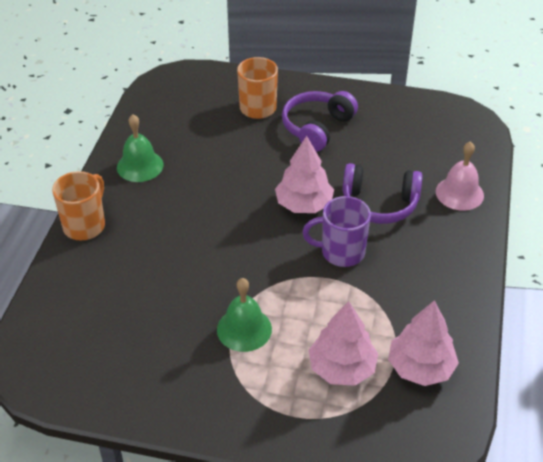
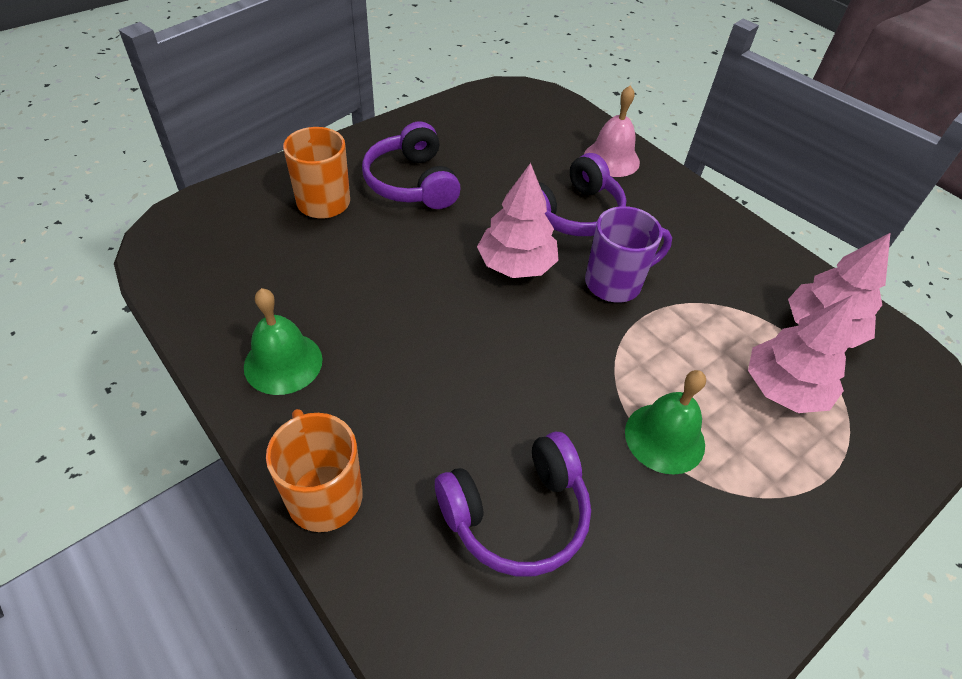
camera: 55 degrees left, 5 degrees up
purple mug [302,196,371,267] -> purple mug turned 150 degrees counterclockwise [585,206,672,303]
none -> purple headphones [435,432,591,577]

